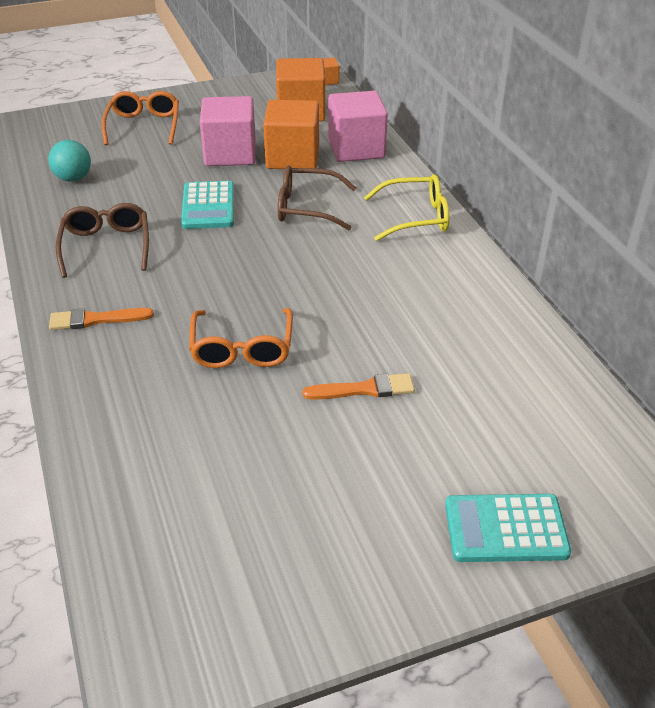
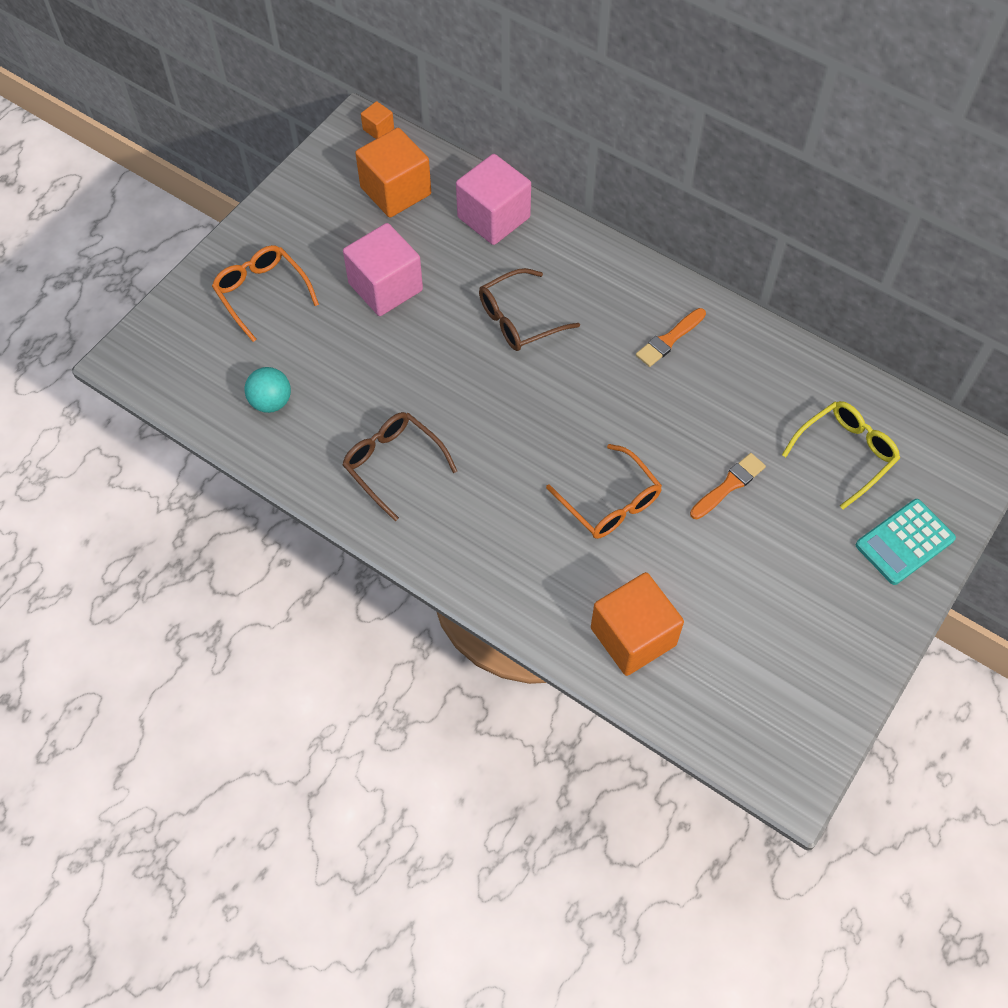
camera: 35 degrees left, 20 degrees up
orange brush [49,308,154,330] -> orange brush moved to [636,308,706,367]
turquoise calculator [181,181,234,229] -> none
orange cube [263,100,319,169] -> orange cube moved to [591,572,684,676]
yellow glasses [364,174,450,241] -> yellow glasses moved to [782,401,900,509]

